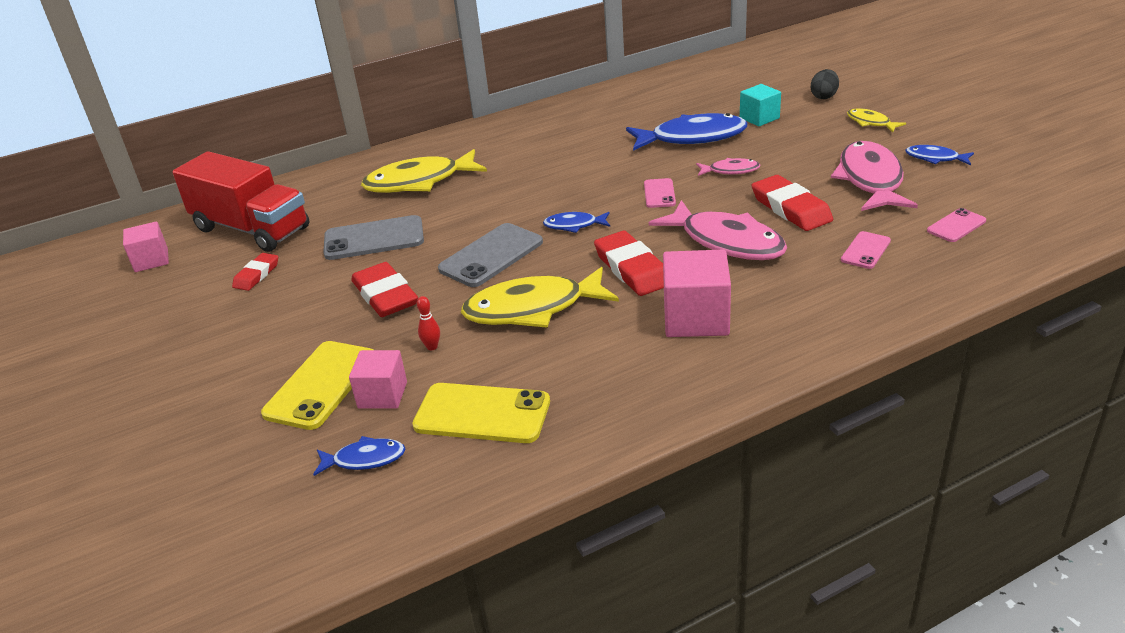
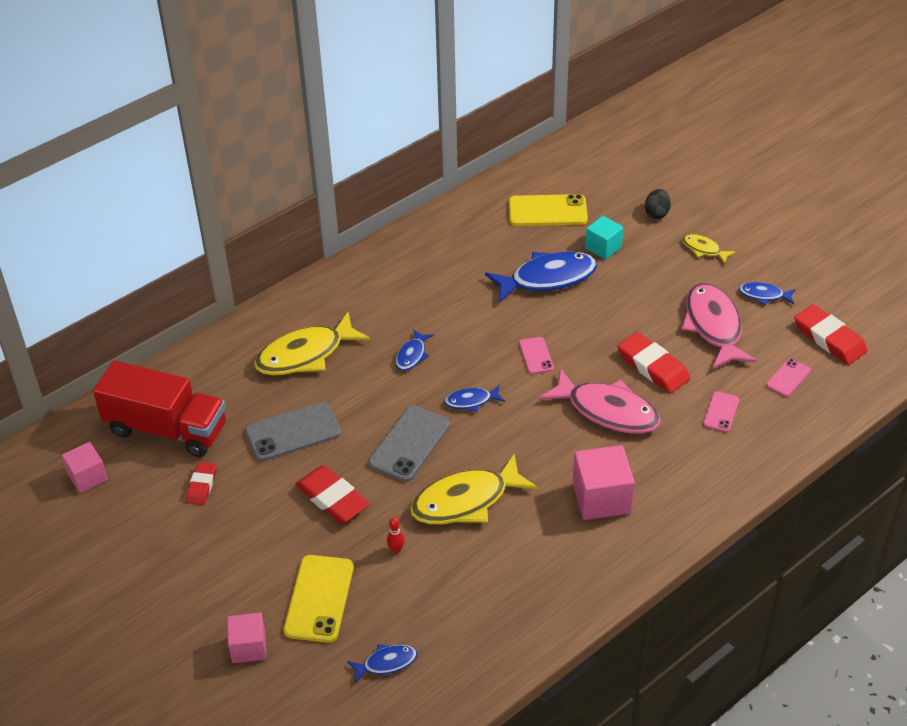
camera: 15 degrees left, 10 degrees up
pink cube [349,350,407,409] -> pink cube moved to [227,613,267,663]
yellow phone [412,383,550,443] -> yellow phone moved to [509,194,588,226]
red eraser [594,231,664,296] -> red eraser moved to [794,304,868,365]
pink fish [696,158,760,176] -> none
none -> blue fish [395,329,434,371]

